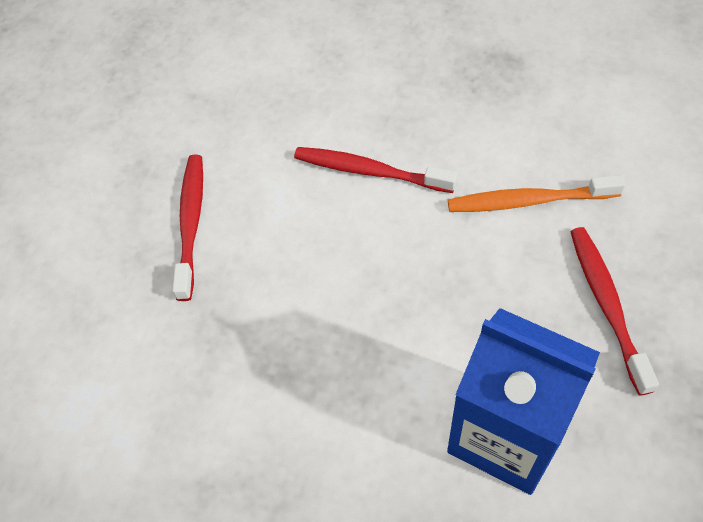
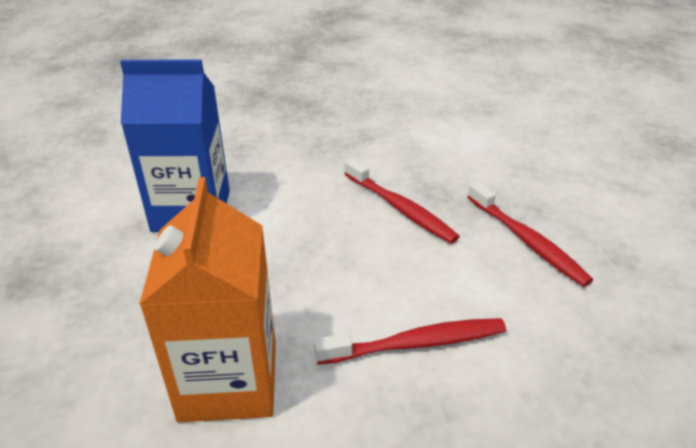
camera: 145 degrees right, 20 degrees down
orange toothbrush [448,175,625,212] -> orange carton [139,177,276,422]
red toothbrush [570,227,659,396] -> red toothbrush moved to [344,158,460,244]

